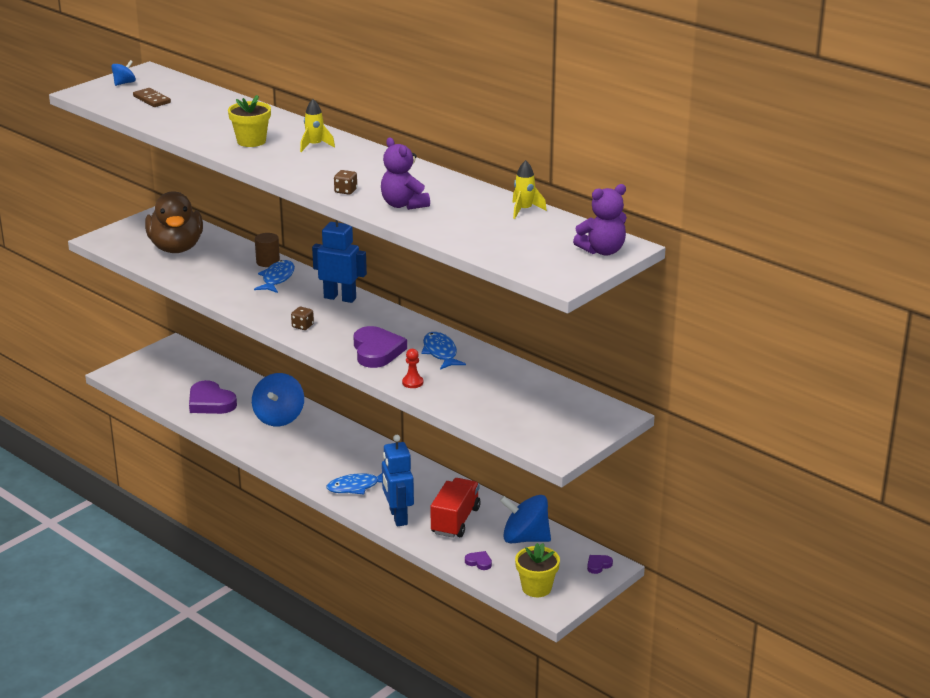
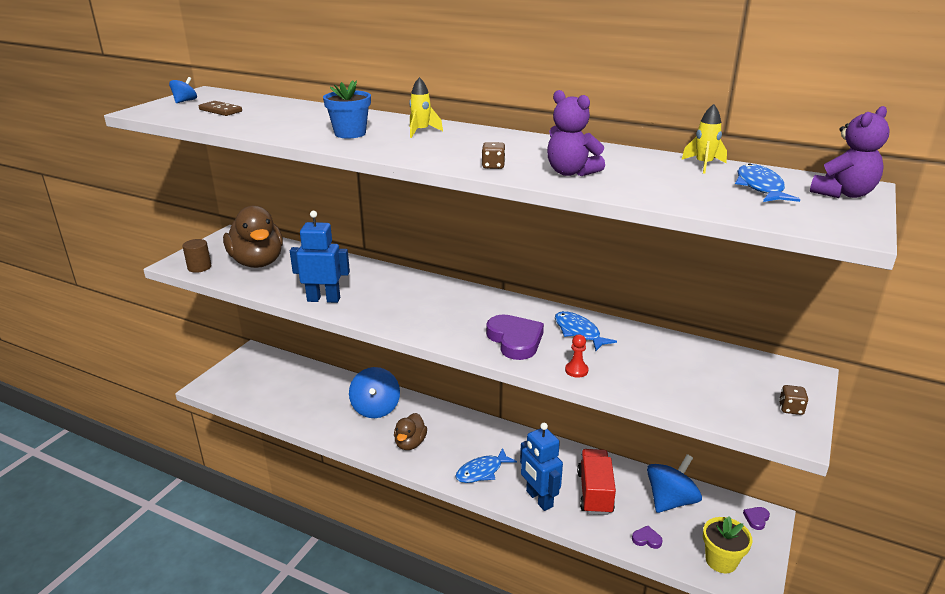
camera: 15 degrees left, 0 degrees up
purple heart [189,380,237,414] -> none
yellow flower pot [228,95,271,147] -> blue flower pot [323,80,371,139]
blue fish [254,260,295,293] -> blue fish moved to [735,164,800,202]
brown cylinder [255,233,280,267] -> brown cylinder moved to [182,239,212,273]
brown dice [291,307,314,330] -> brown dice moved to [779,385,808,415]
blue robot [312,220,367,303] -> blue robot moved to [290,211,350,303]
blue spinning top [499,495,551,543] -> blue spinning top turned 135 degrees clockwise [647,454,702,513]
none -> brown duck [394,413,427,450]

